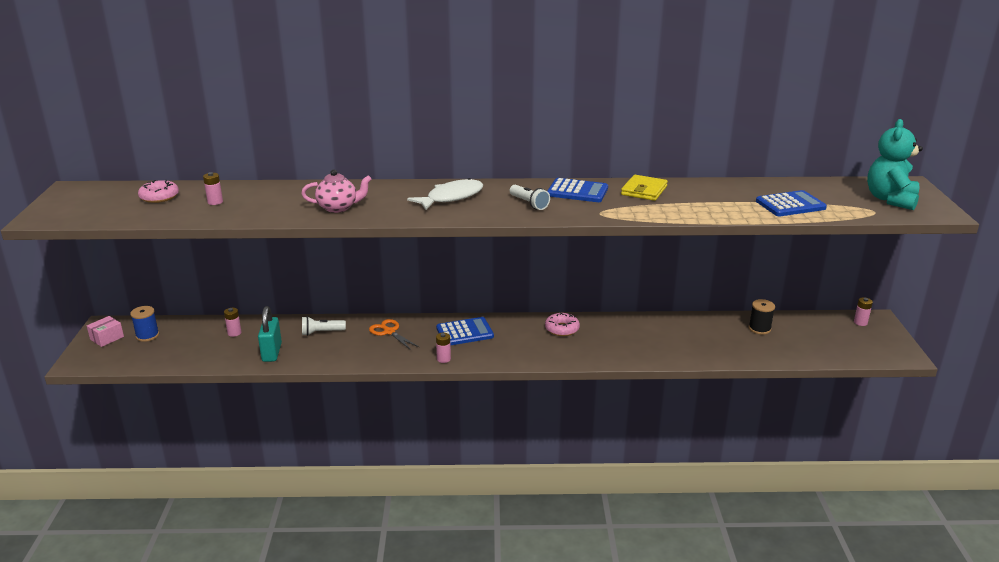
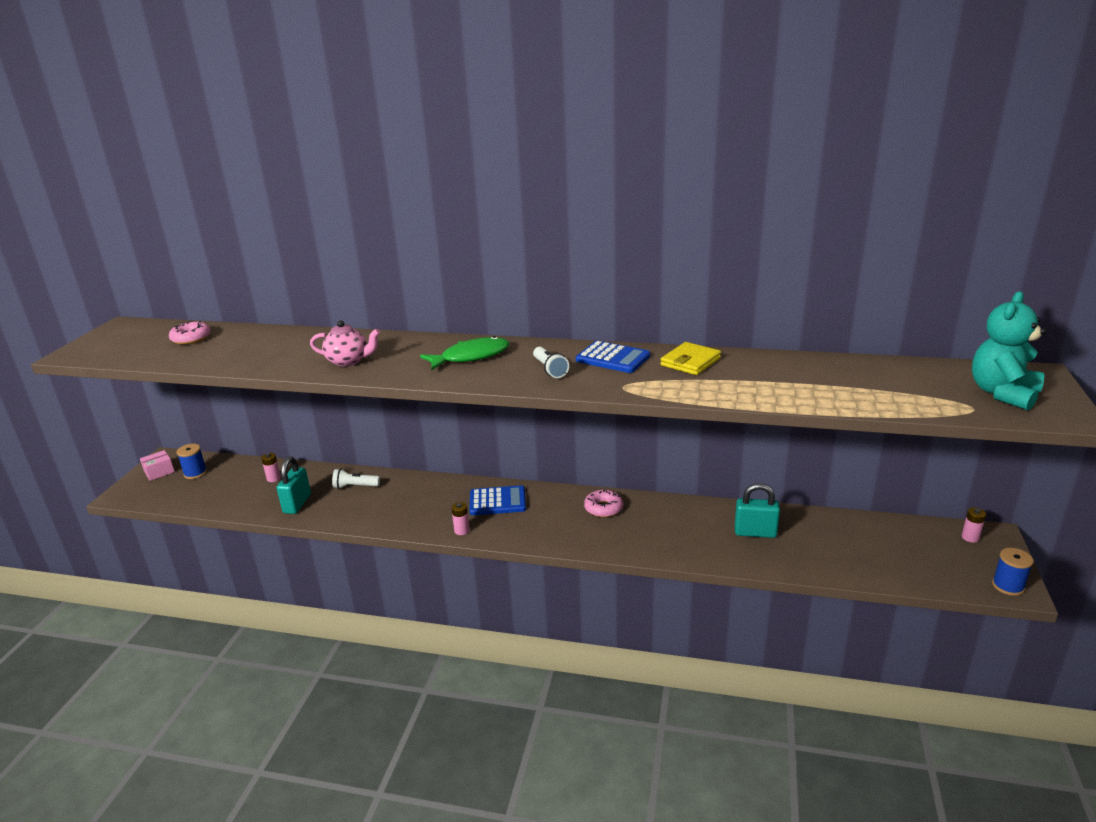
camera: 15 degrees right, 0 degrees up
pink battery [203,172,223,205] -> none
orange scissors [369,319,419,350] -> none
white fish [407,178,483,210] -> green fish [420,336,509,370]
black spool [749,299,775,335] -> none
blue calculator [756,190,827,216] -> none
none -> turquoise padlock [735,483,780,538]
none -> blue spool [992,548,1034,596]

